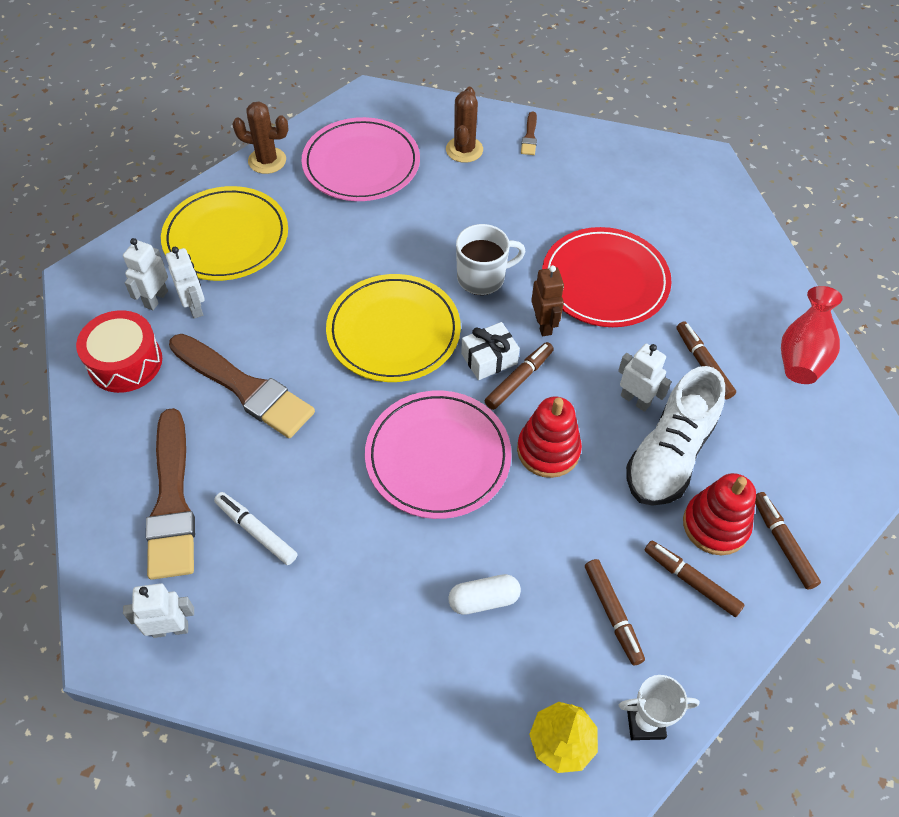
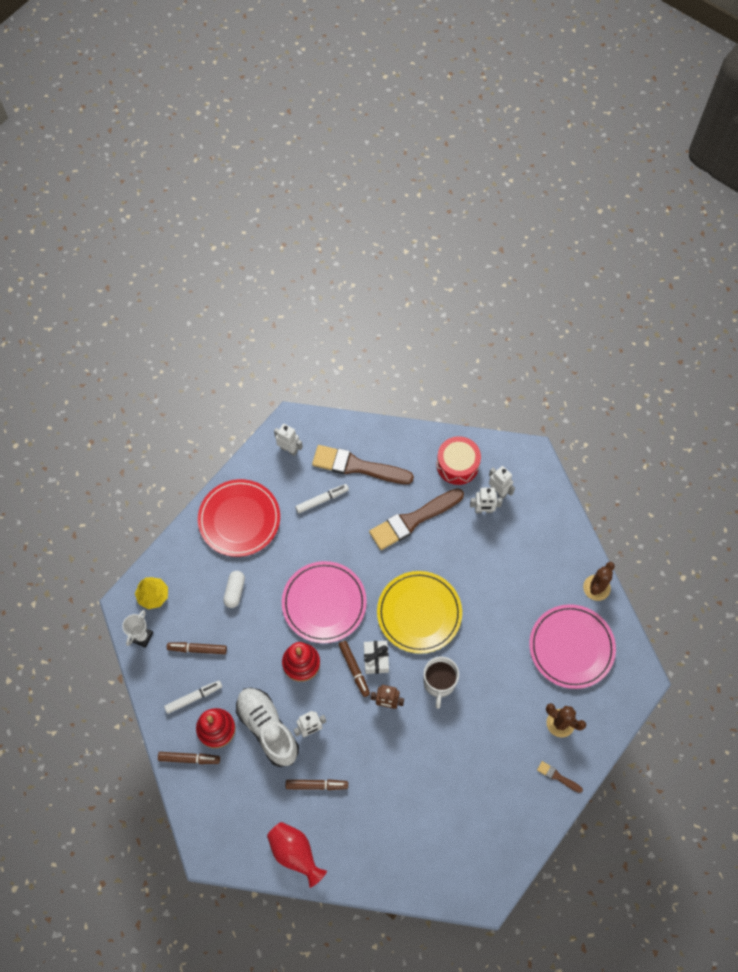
camera: 115 degrees right, 10 degrees up
white robot [123,583,194,638] -> white robot turned 75 degrees counterclockwise [274,424,303,456]
yellow plate [161,186,288,281] -> none
red plate [542,227,672,327] -> red plate moved to [198,479,280,557]
brown marker [644,540,745,617] -> white marker [164,680,223,714]

